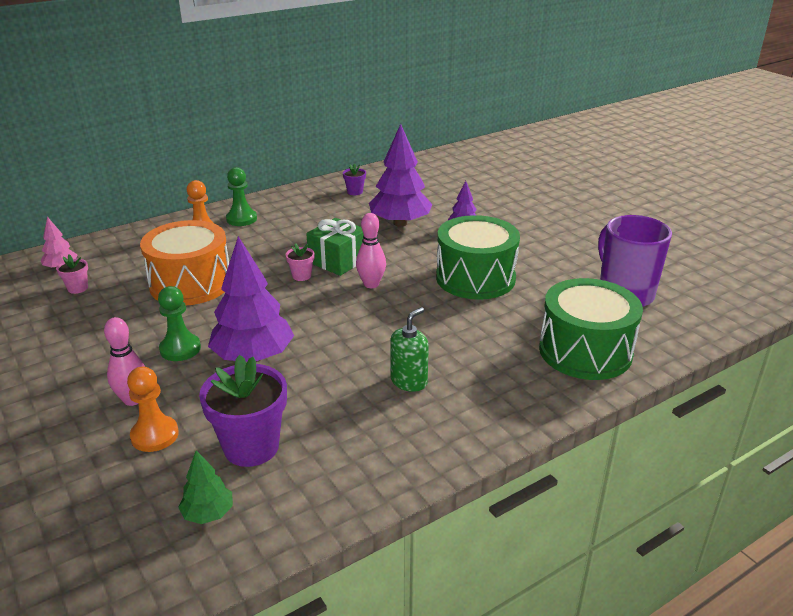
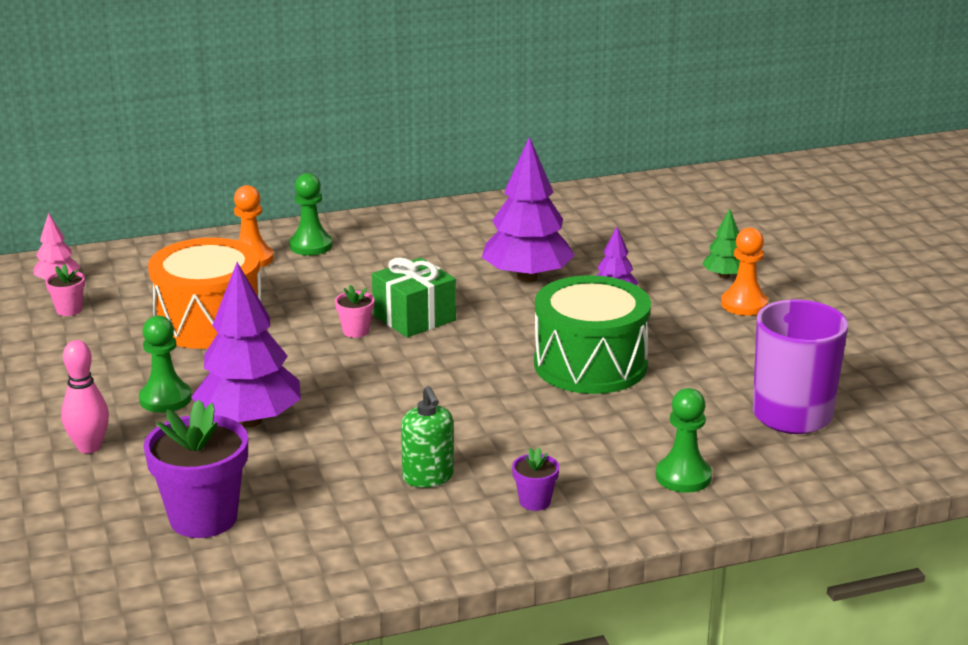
camera: 15 degrees right, 5 degrees down
orange pawn [127,367,179,452] -> orange pawn moved to [721,227,768,316]
green tree [178,450,233,524] -> green tree moved to [702,209,740,279]
purple flower pot [343,163,366,195] -> purple flower pot moved to [512,447,559,511]
pink bowling pin [356,213,386,288] -> none
green soap dispenser [390,307,429,392] -> green soap dispenser turned 105 degrees clockwise [401,386,454,488]
green drum [539,278,643,380] -> green pawn [656,388,712,493]

